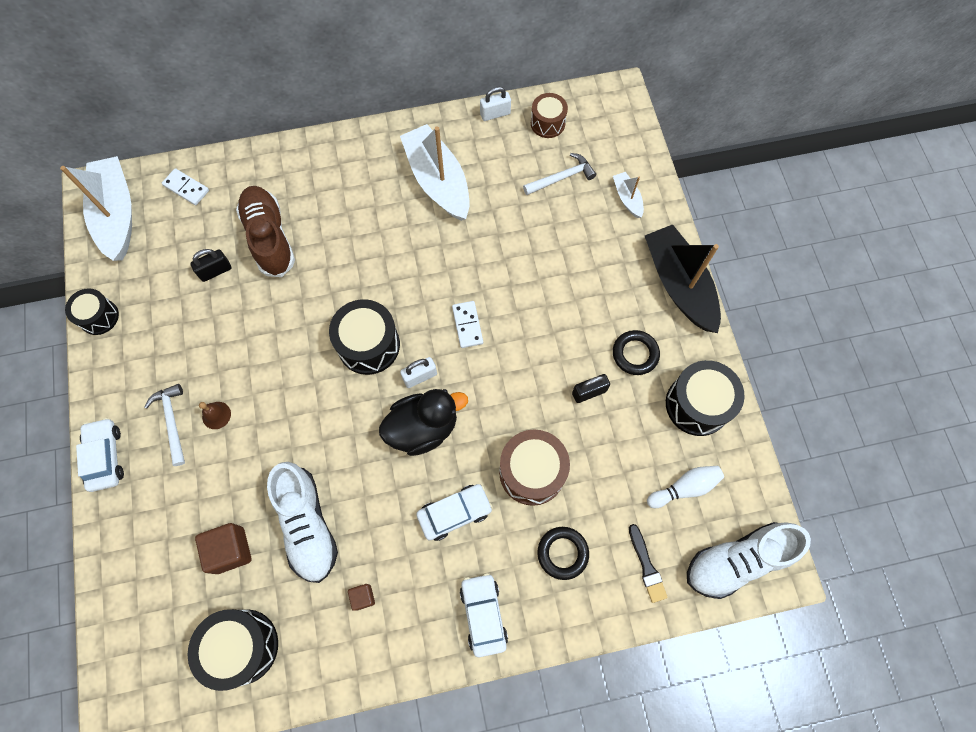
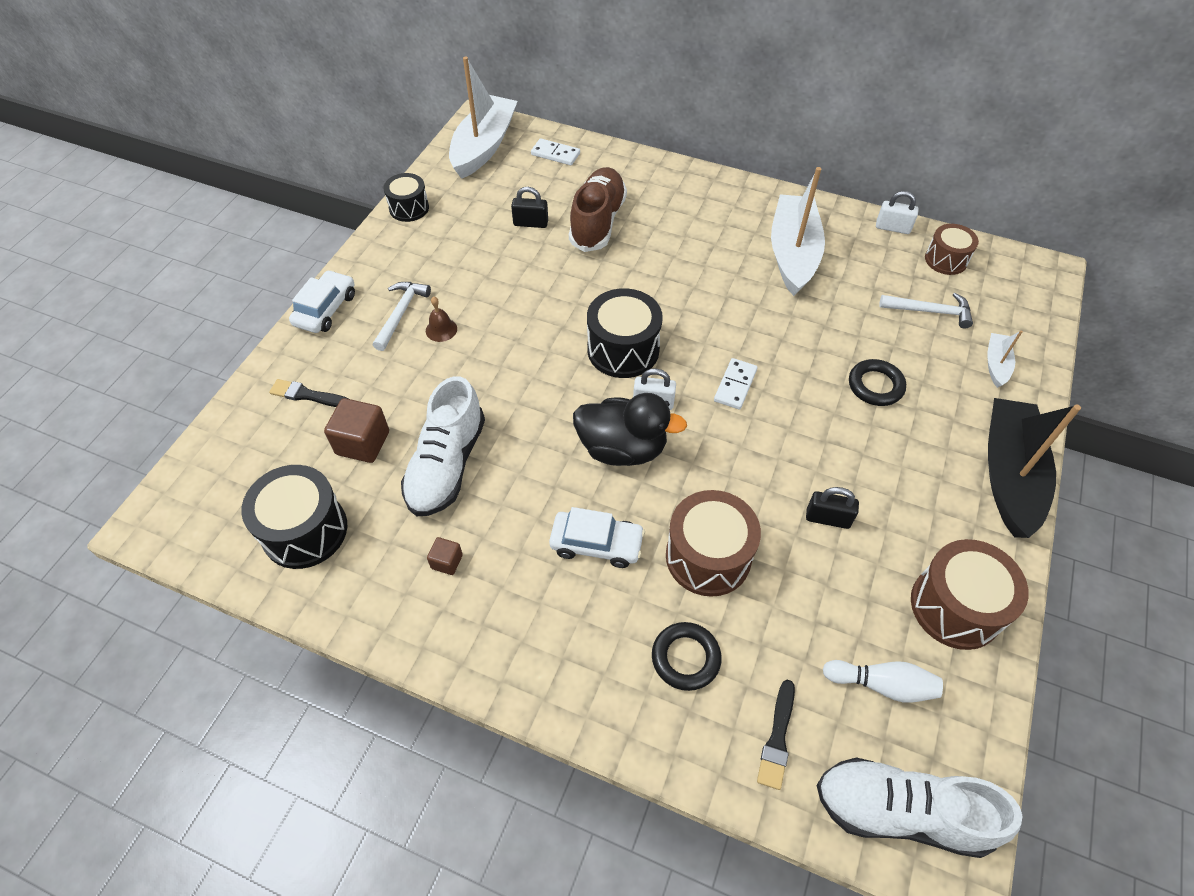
camera: 35 degrees right, 15 degrees down
white domino [162,168,209,205] -> white domino turned 45 degrees counterclockwise [531,138,580,165]
white car [460,573,508,657] -> none
black ring [613,330,660,375] -> black ring moved to [849,359,906,406]
black drum [666,360,744,436] -> brown drum [911,539,1029,650]
none -> black brush [269,379,349,407]

